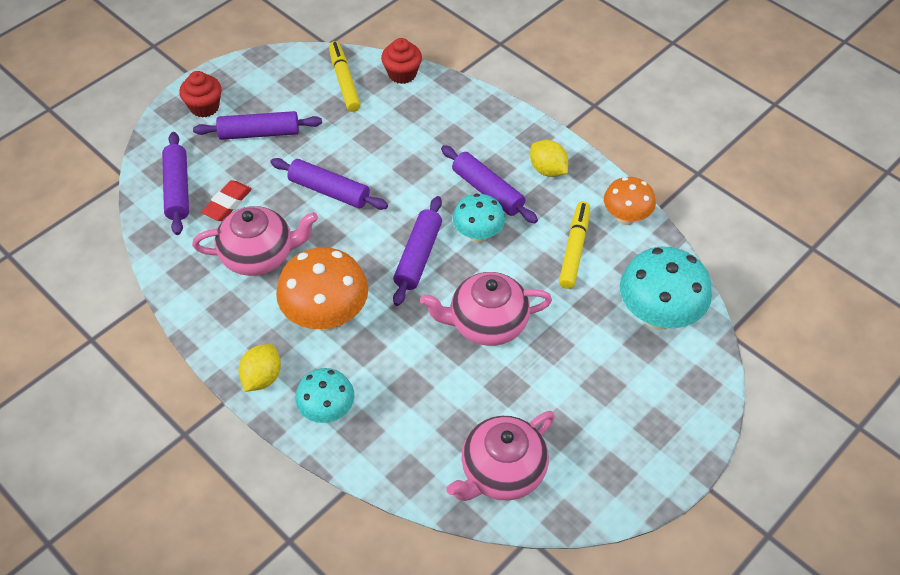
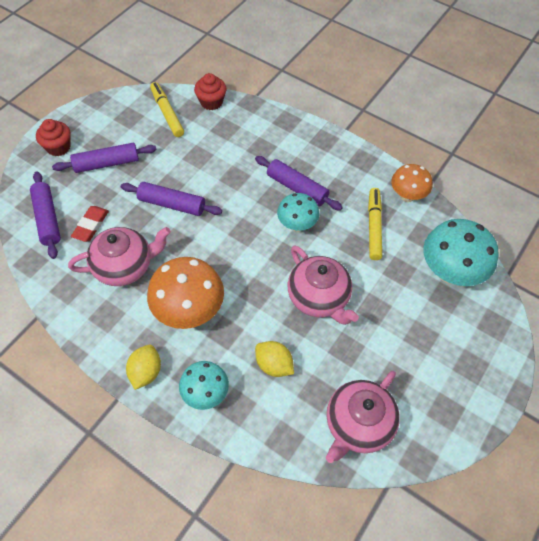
camera: 10 degrees left, 5 degrees up
purple rolling pin [393,196,442,306] -> none
pink teapot [420,272,552,346] -> pink teapot turned 105 degrees counterclockwise [288,245,359,325]
yellow lemon [530,140,568,177] -> yellow lemon moved to [255,341,294,377]

